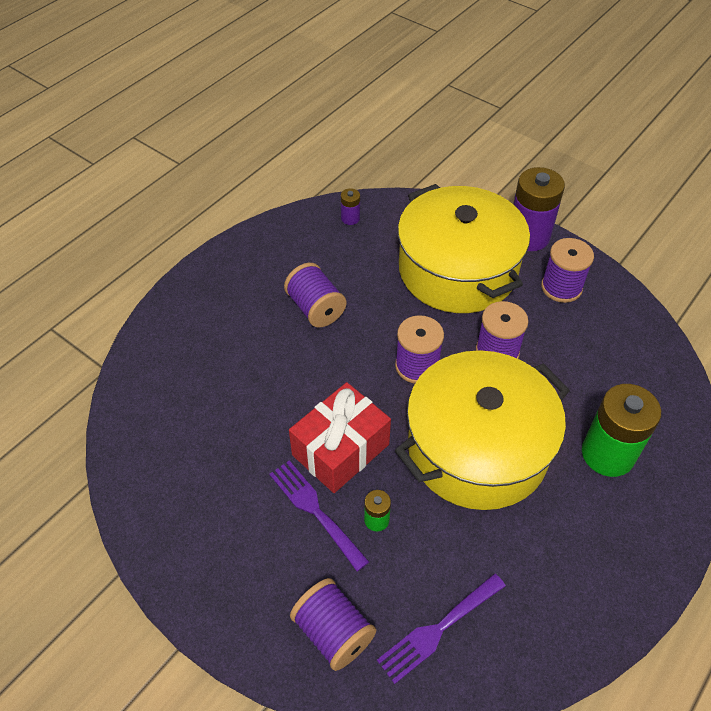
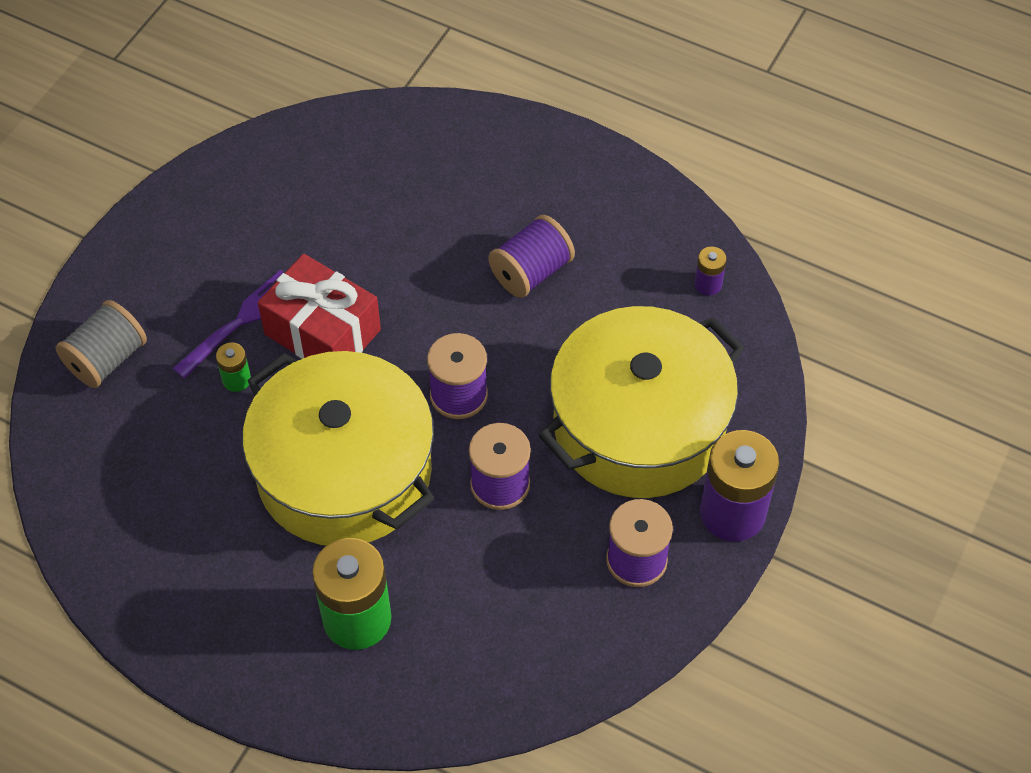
camera: 80 degrees right, 5 degrees up
purple spool [290,578,376,671] -> grey spool [56,300,147,388]
purple fork [377,573,506,684] -> none

